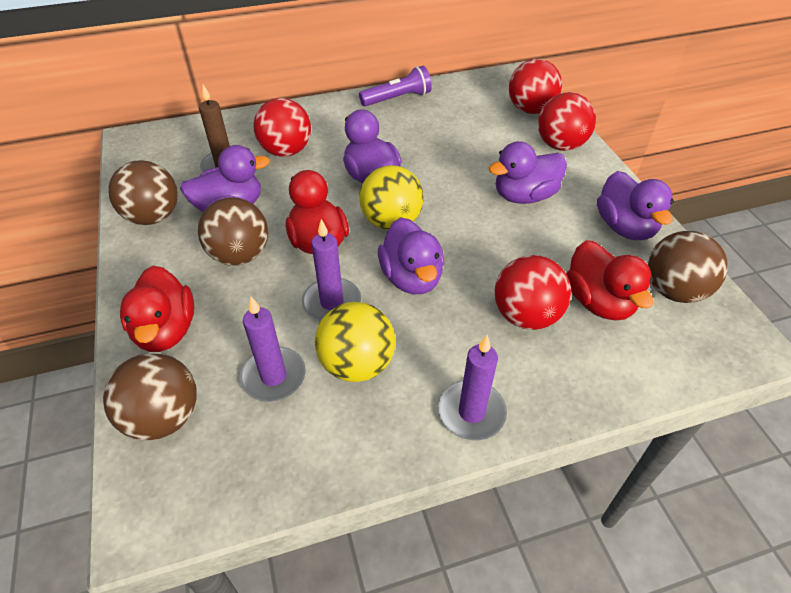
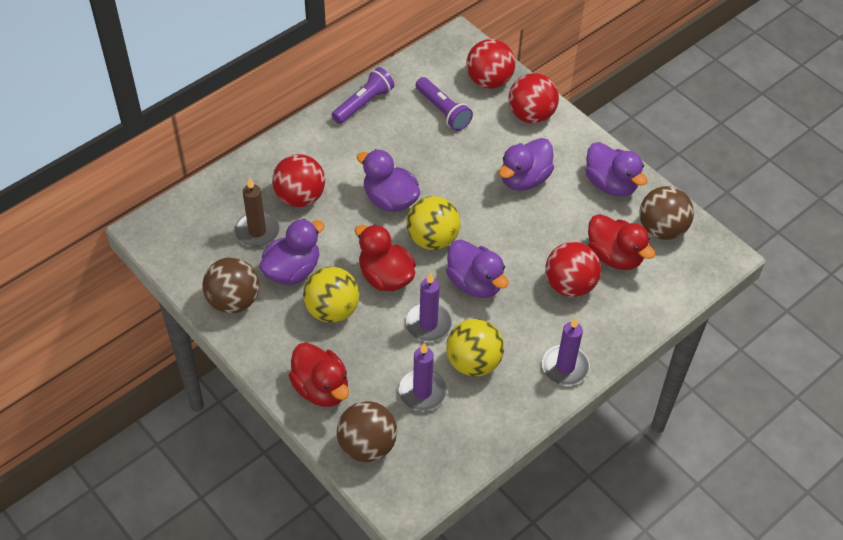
camera: 25 degrees left, 5 degrees up
brown ball [198,197,268,266] -> yellow ball [303,266,360,323]
none -> purple flashlight [415,77,473,131]

